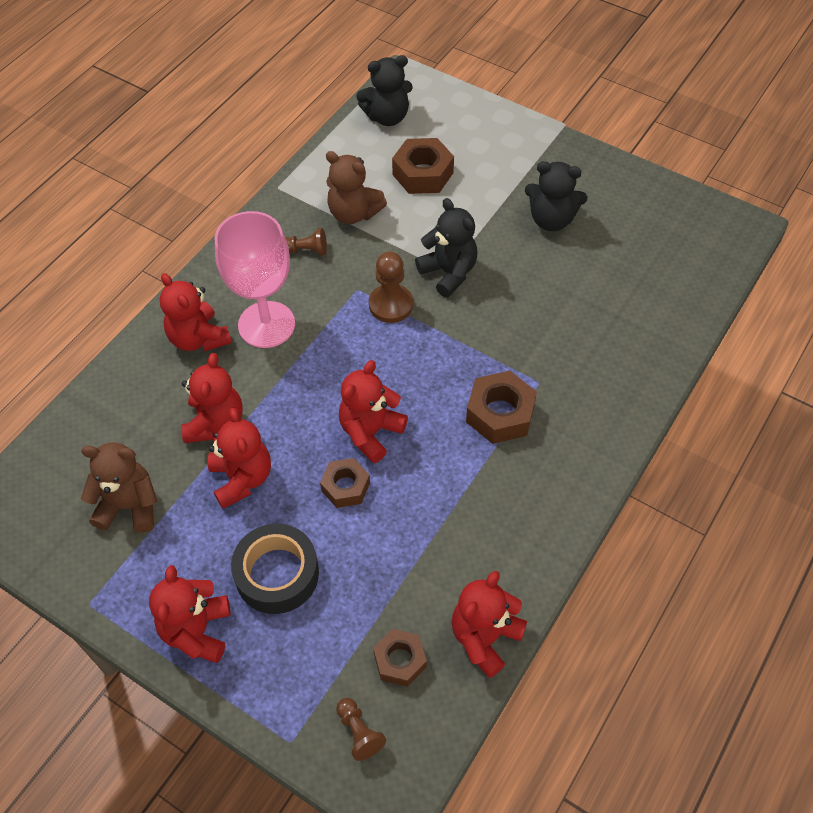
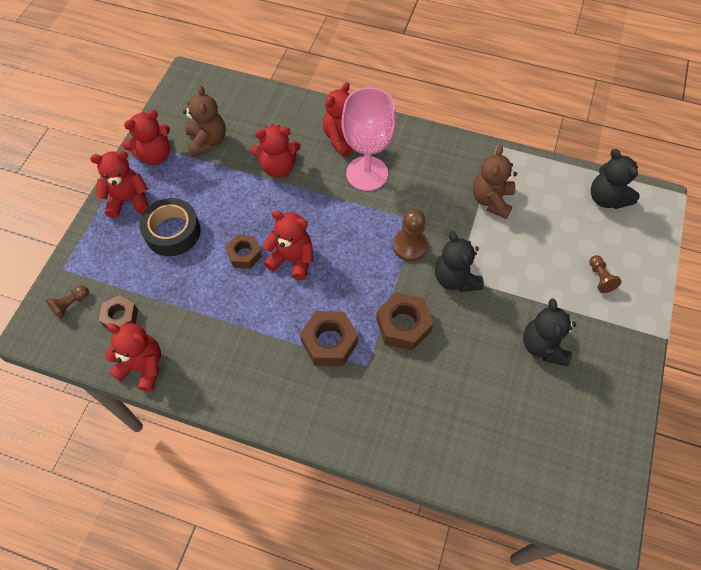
camera: 75 degrees right, 5 degrees up
red teddy bear [208,408,271,509] -> red teddy bear moved to [123,110,170,165]
brown pawn [285,228,327,256] -> brown pawn moved to [589,255,622,293]
brown nut [392,138,454,194] -> brown nut moved to [376,292,433,351]
black teddy bear [415,198,478,297] -> black teddy bear turned 120 degrees clockwise [435,231,484,292]

